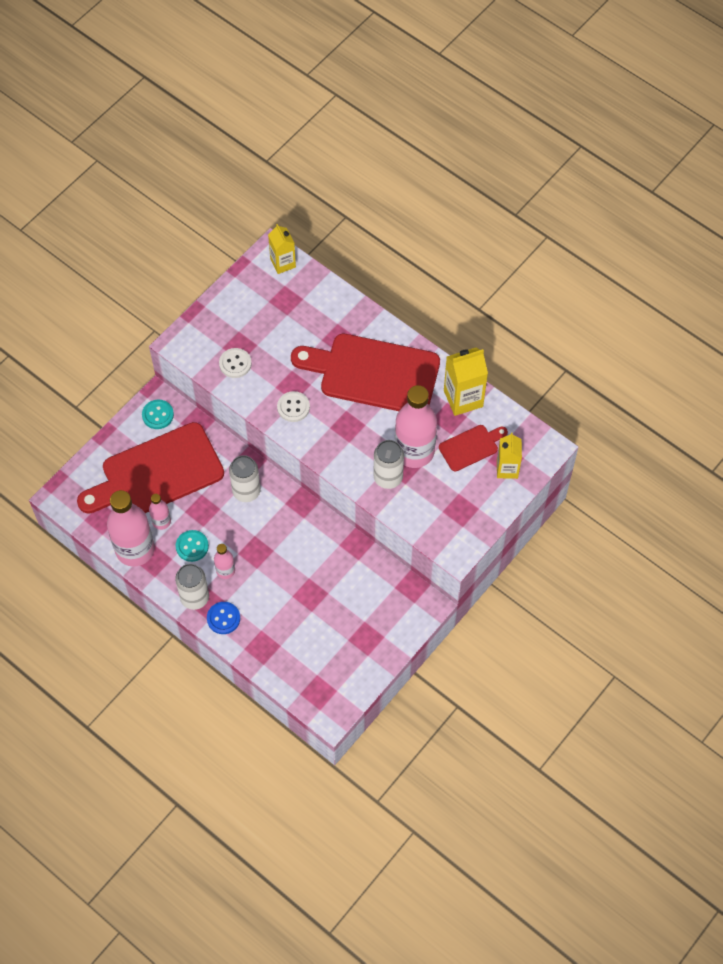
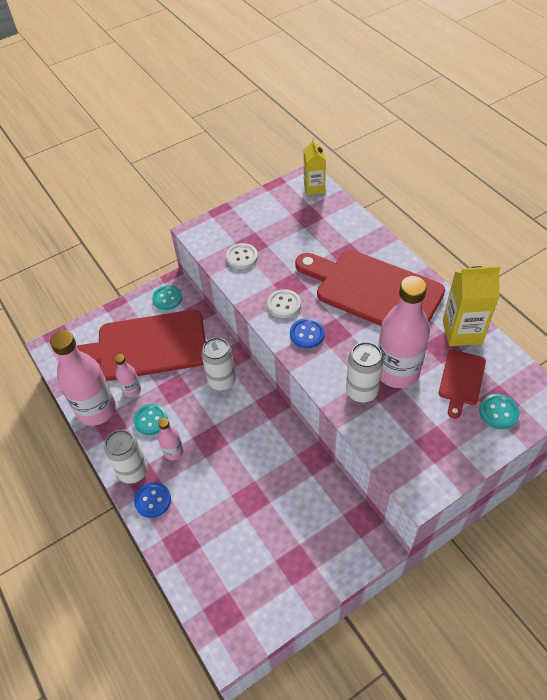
camera: 20 degrees right, 10 degrees down
red cutting board [439,425,508,472] -> red cutting board turned 120 degrees clockwise [439,350,486,419]
yellow carton [497,432,522,479] -> turquoise button [479,394,520,429]
none -> blue button [290,318,325,348]

